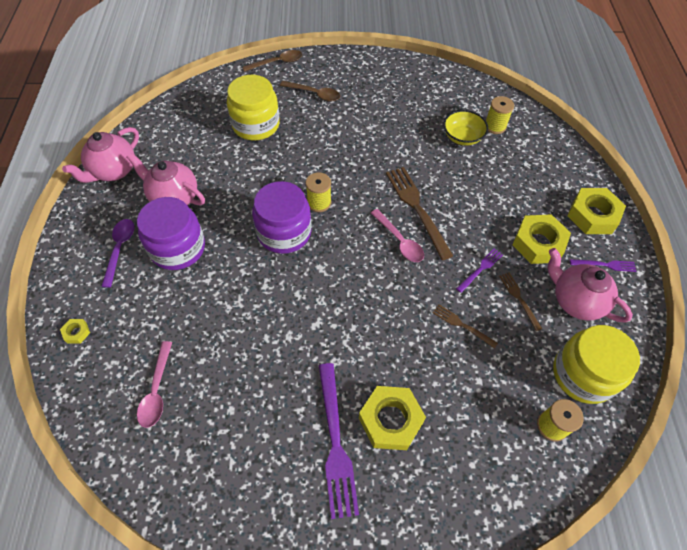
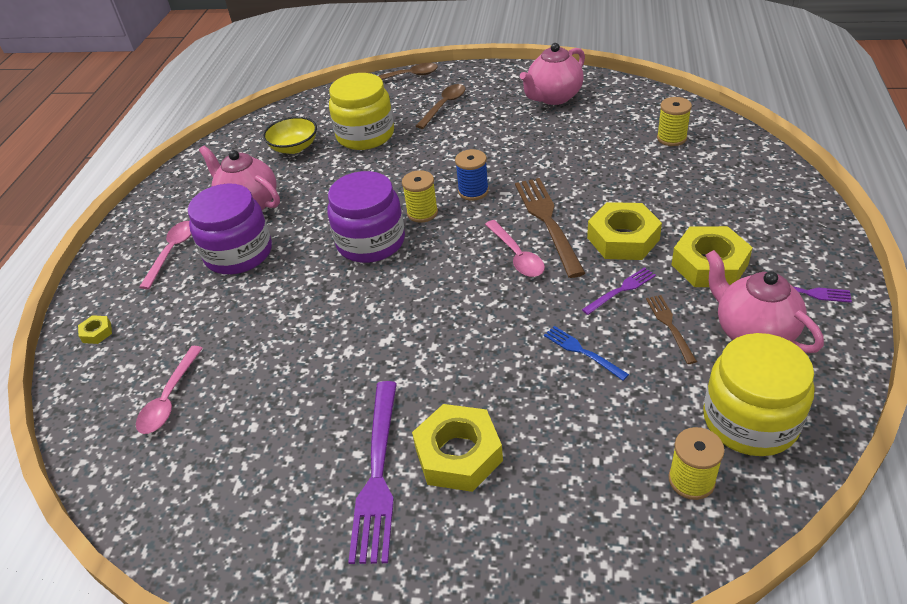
camera: 15 degrees right, 15 degrees down
pink teapot [62,127,139,183] -> pink teapot moved to [520,43,585,105]
purple spoon [101,219,135,288] -> pink spoon [139,221,192,289]
brown spoon [280,81,340,101] -> brown spoon turned 90 degrees counterclockwise [416,84,465,129]
brown fork [433,304,498,349] -> blue fork [544,326,629,381]
yellow bowl [444,110,488,146] -> yellow bowl moved to [263,117,317,154]
yellow nut [567,188,626,234] -> yellow nut moved to [587,202,662,260]
none -> blue spool [455,149,489,201]

